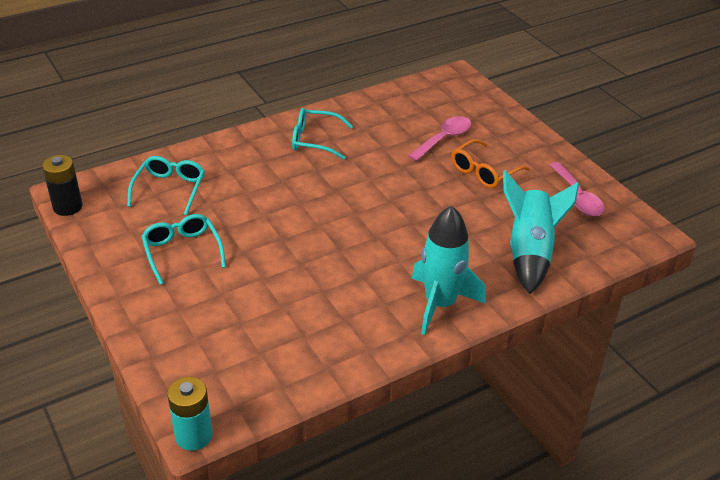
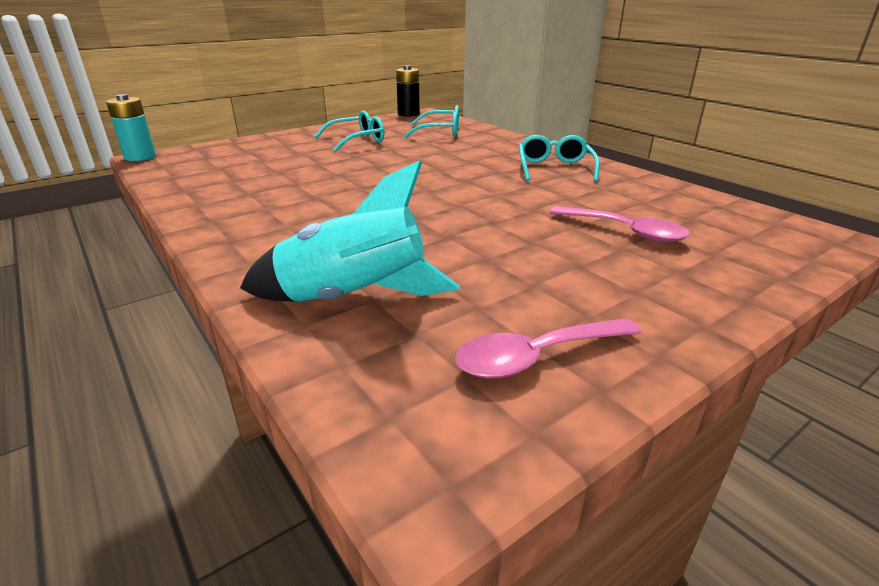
camera: 85 degrees right, 10 degrees down
turquoise rocket [411,206,486,335] -> none
orange glasses [452,139,530,188] -> none

